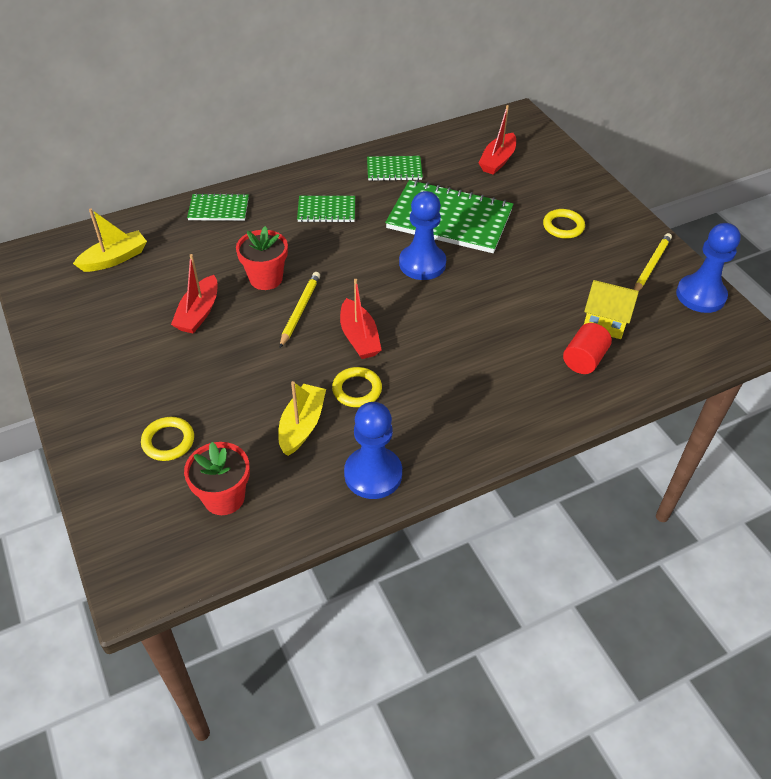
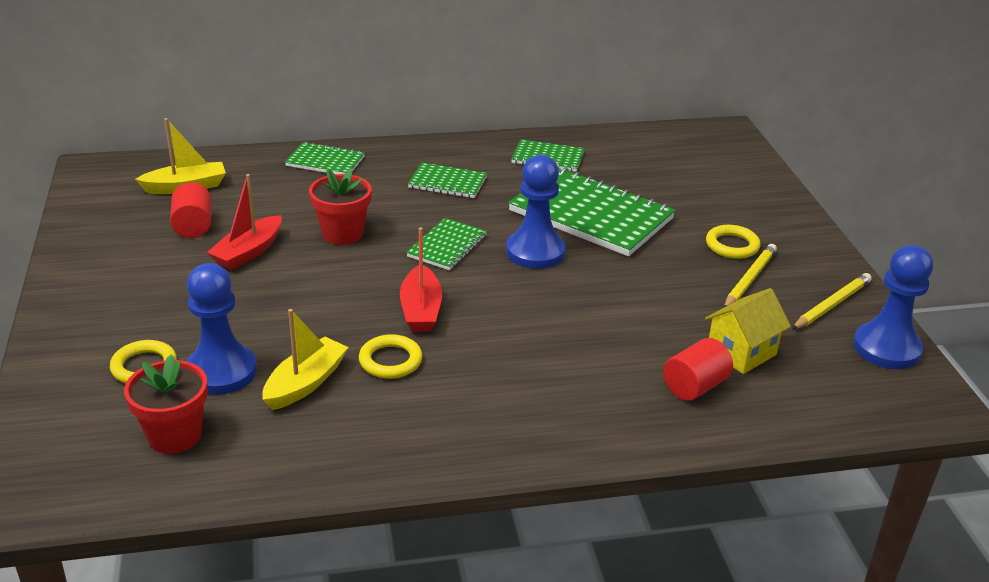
camera: 15 degrees right, 15 degrees down
yellow pencil [280,272,320,348] -> yellow pencil moved to [724,244,777,307]
blue pawn [344,402,402,499] -> blue pawn moved to [186,263,257,395]
red boat [479,105,516,175] -> none
yellow house [584,280,639,339] -> yellow house turned 75 degrees counterclockwise [705,288,791,374]
none -> red cylinder [170,182,211,238]
none -> green notebook [406,218,487,270]

